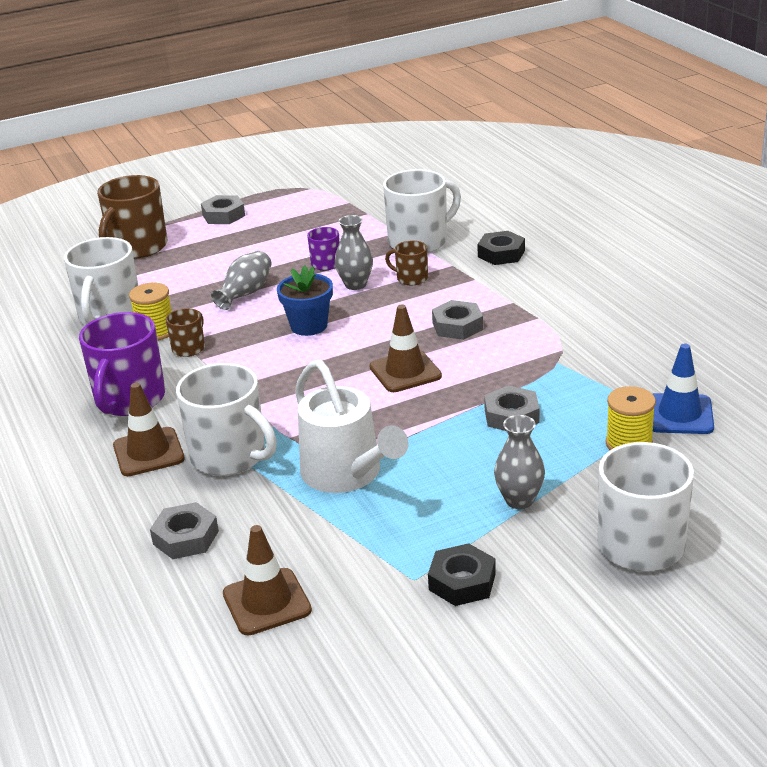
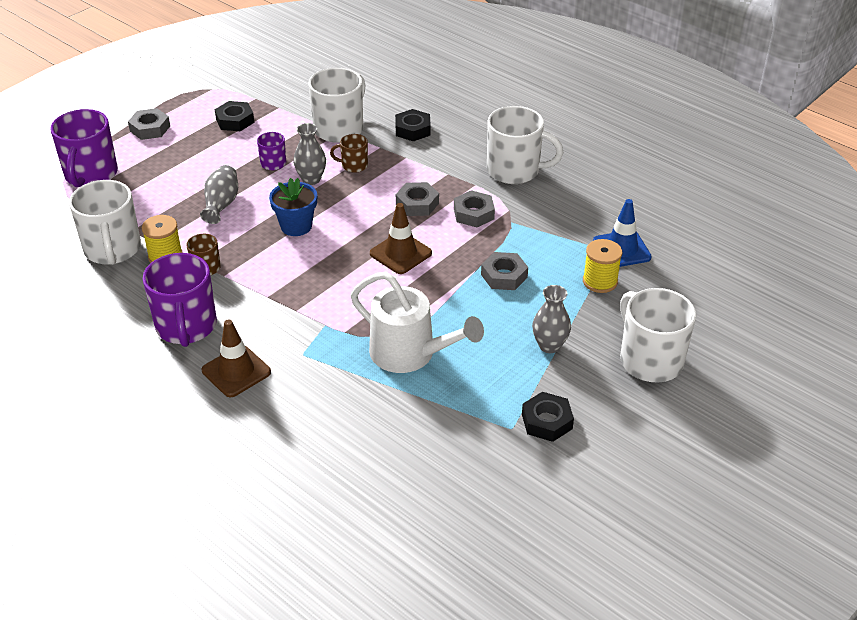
camera: 25 degrees left, 10 degrees up
brown mug [97,175,167,259] -> purple mug [50,109,118,187]
grey nut [150,502,219,559] -> grey nut moved to [454,190,495,227]
white mug [176,363,277,476] -> white mug moved to [487,106,563,184]
brown traffic cone [223,525,312,636] -> none
none -> black nut [215,101,254,131]

